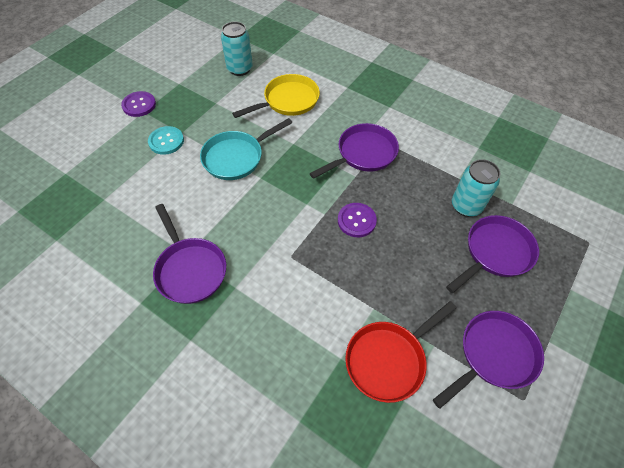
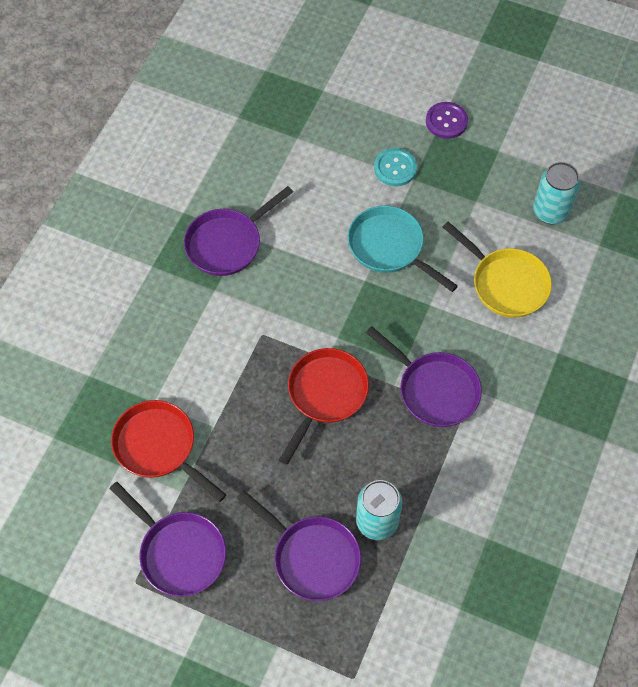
camera: 80 degrees right, 5 degrees up
purple button [338,203,377,237] -> red pan [279,348,369,465]

